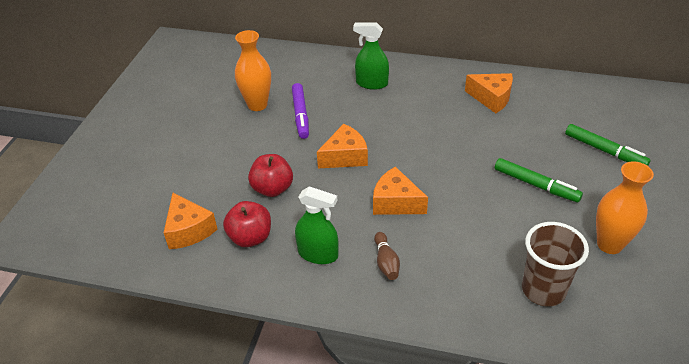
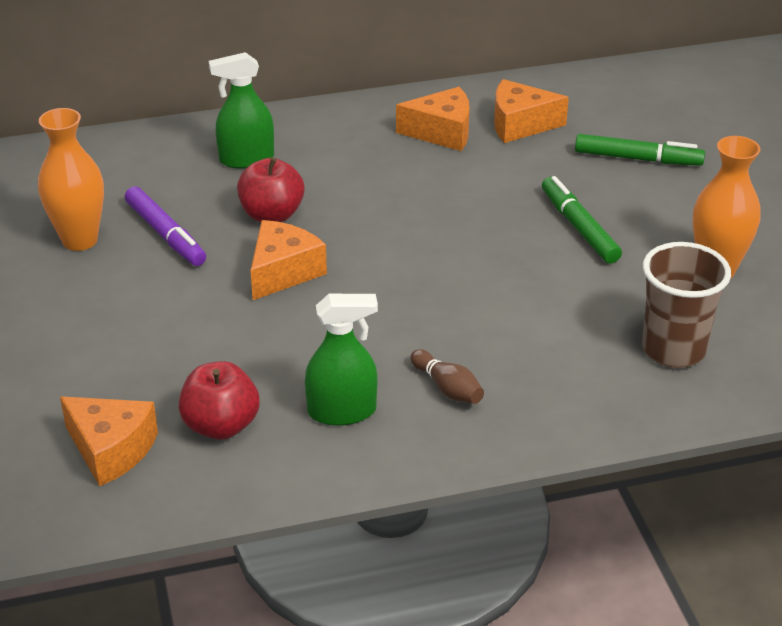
camera: 30 degrees left, 5 degrees down
red apple [248,154,293,197] -> red apple moved to [237,158,305,222]
orange cheese [373,167,428,215] -> orange cheese moved to [494,79,569,143]
green marker [495,158,583,202] -> green marker turned 120 degrees counterclockwise [542,176,622,264]

